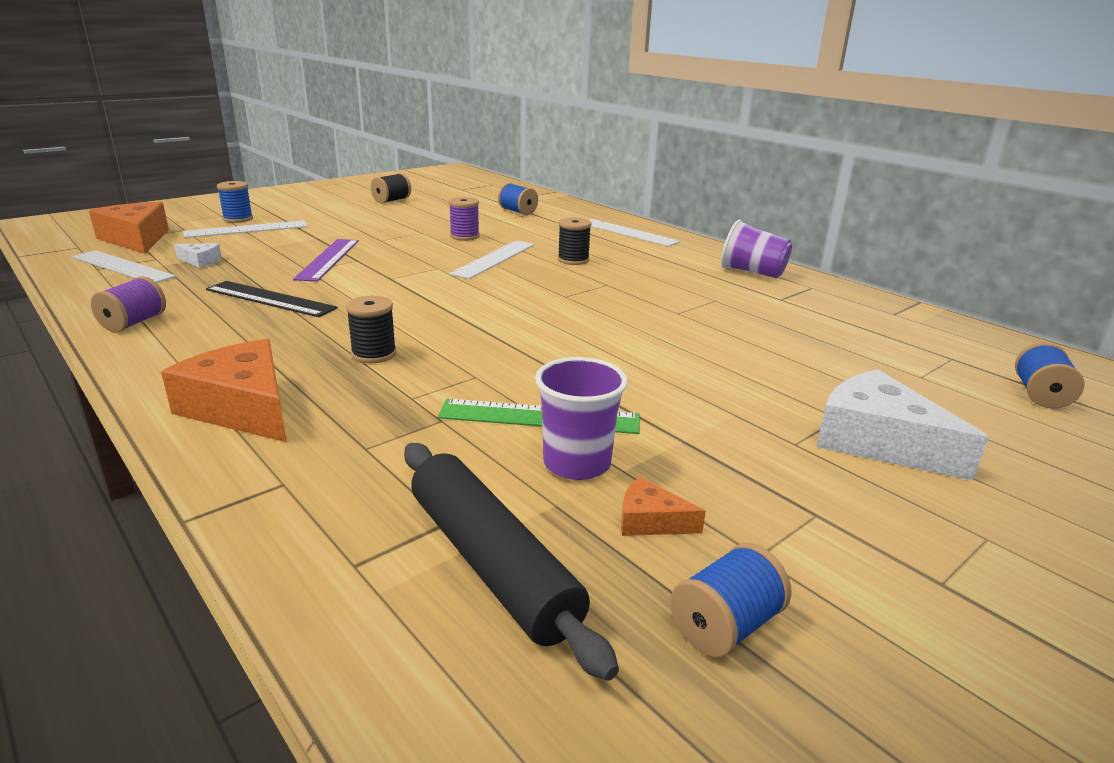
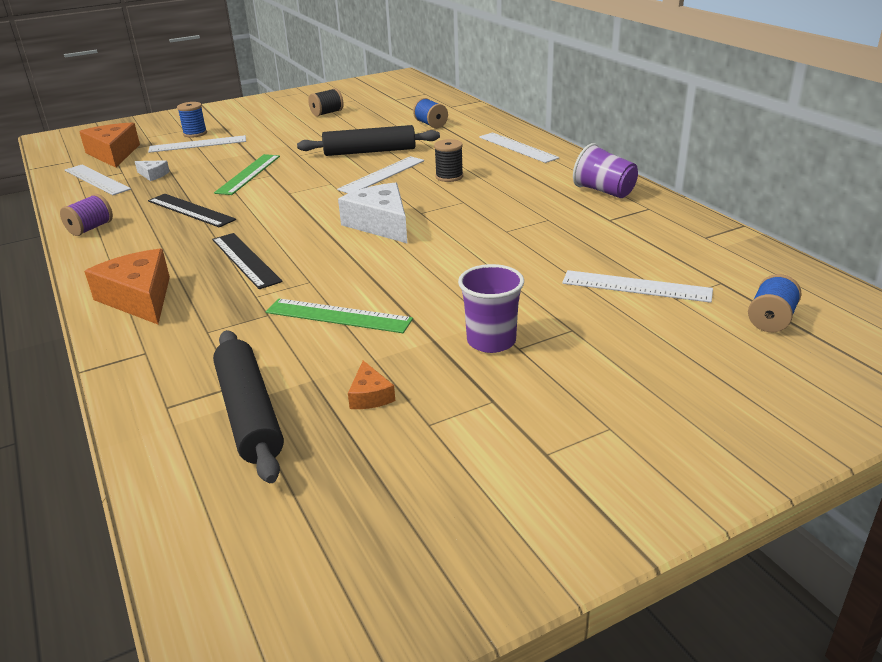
camera: 15 degrees right, 5 degrees up
purple ruler [293,239,359,282] -> green ruler [214,154,280,195]
black spool [346,296,396,363] -> black ruler [212,233,283,289]
purple spool [449,197,480,241] -> black rolling pin [297,125,440,156]
purple cup [535,357,628,480] -> purple cup moved to [458,264,524,353]
orange cheese [621,477,706,536] -> orange cheese turned 135 degrees counterclockwise [348,360,395,409]
blue spool [670,543,792,657] -> none
white cheese [816,369,989,481] -> white cheese moved to [338,182,407,243]
none -> white ruler [562,270,713,303]

